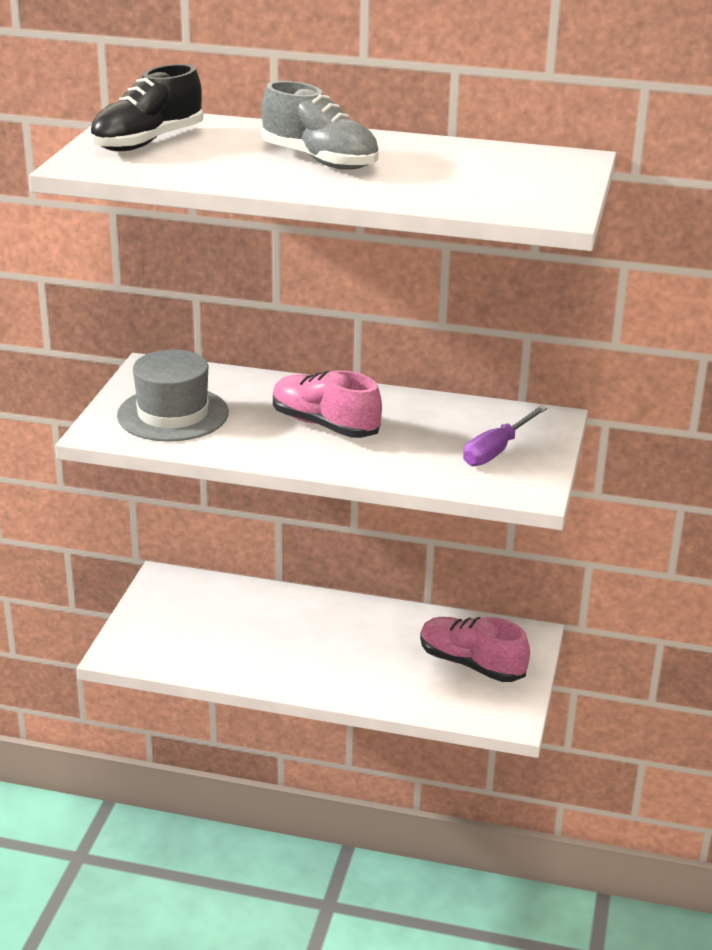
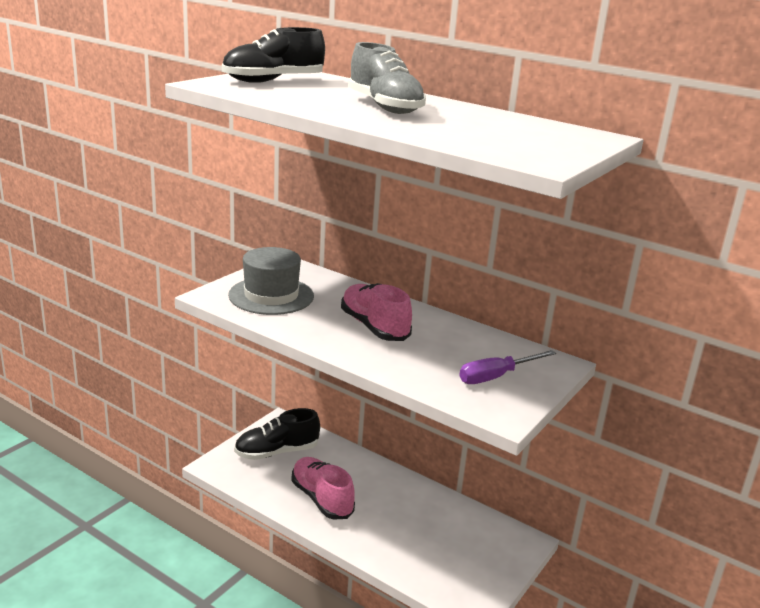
camera: 20 degrees right, 5 degrees down
pink shoe [420,617,530,682] -> pink shoe moved to [291,457,355,520]
none -> black shoe [234,408,320,460]

